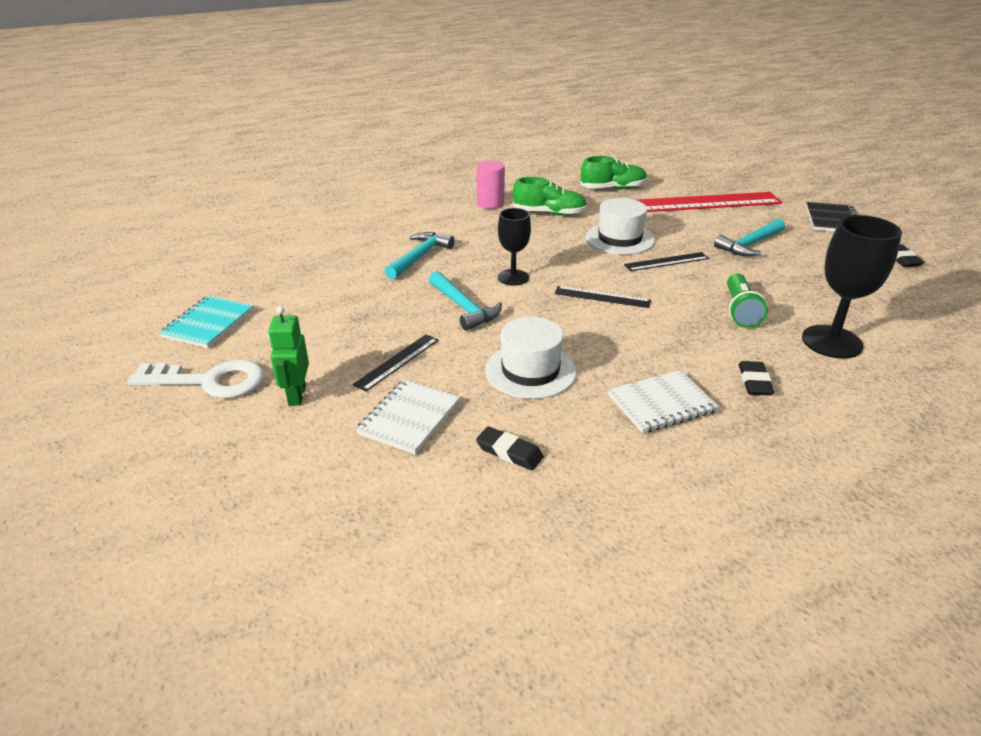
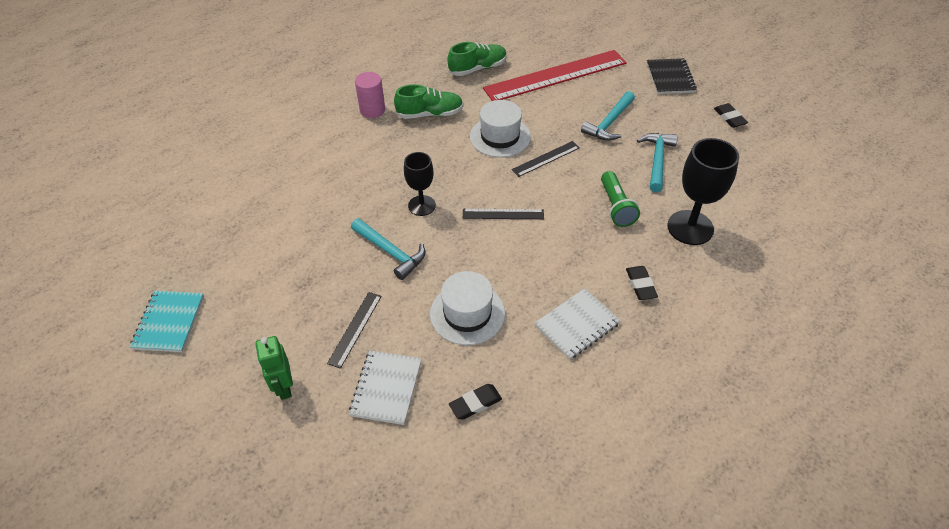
camera: 15 degrees left, 15 degrees up
white key [127,360,264,398] -> none
turquoise hammer [385,232,455,279] -> turquoise hammer moved to [637,133,678,192]
black eraser [476,426,544,470] -> black eraser turned 45 degrees counterclockwise [449,384,502,419]

